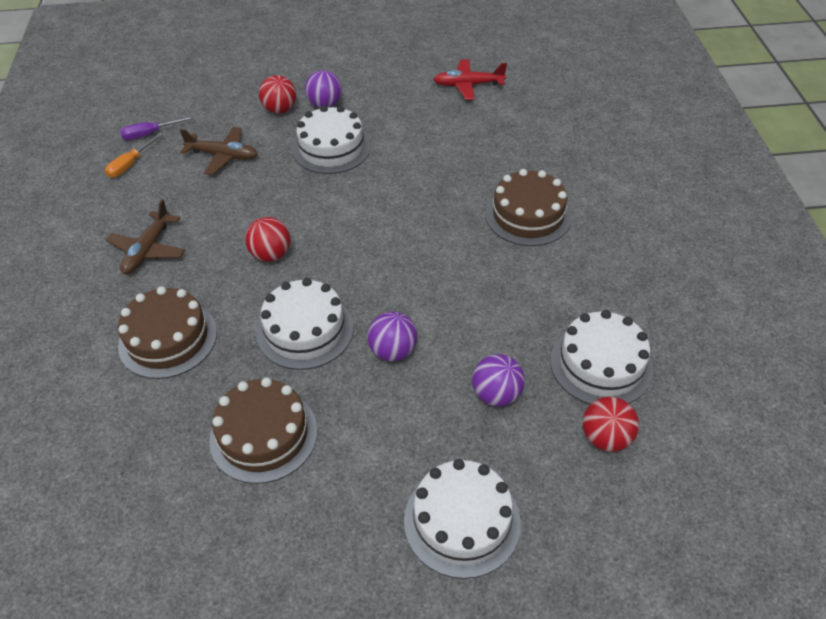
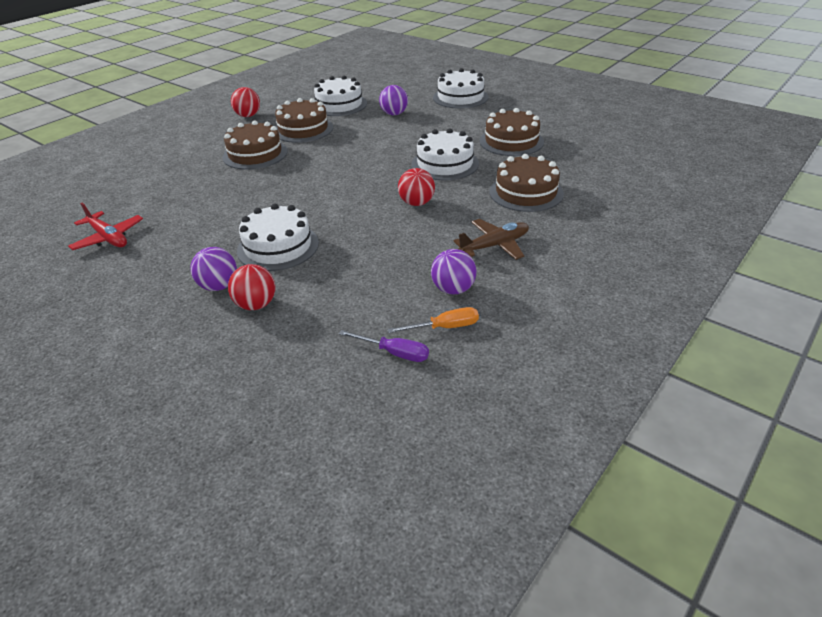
camera: 135 degrees left, 10 degrees down
brown plane [180,127,258,175] -> none
purple ball [367,312,417,362] -> purple ball moved to [431,249,476,294]
red ball [583,396,639,452] -> red ball moved to [231,87,260,117]
none -> brown cake [275,98,333,143]

